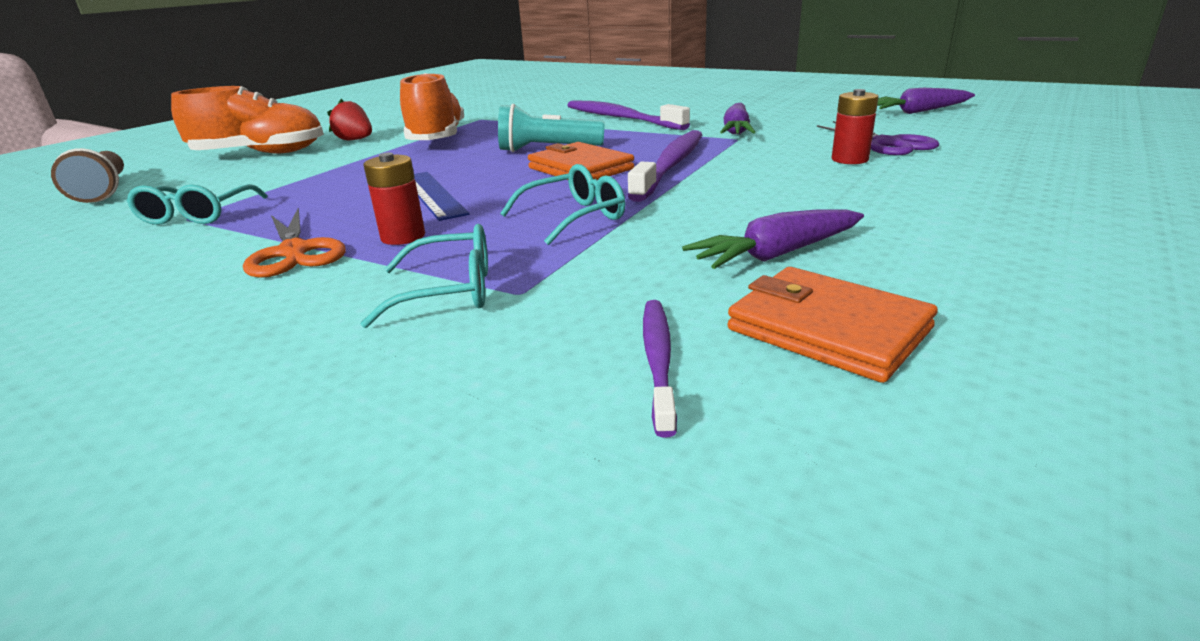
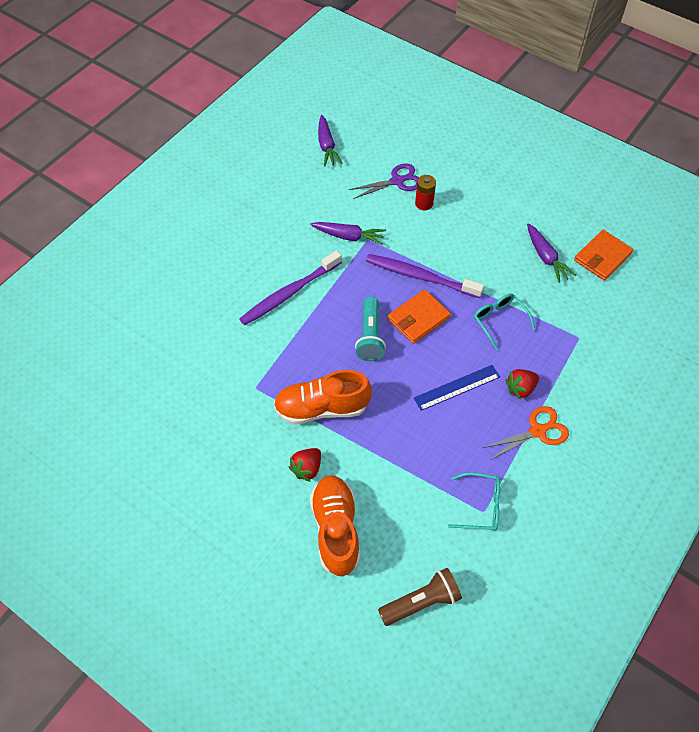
camera: 90 degrees left, 30 degrees up
turquoise glasses [360,224,488,328] -> none
red battery [363,153,425,245] -> red strawberry [505,369,539,400]
purple toothbrush [643,300,677,437] -> none

